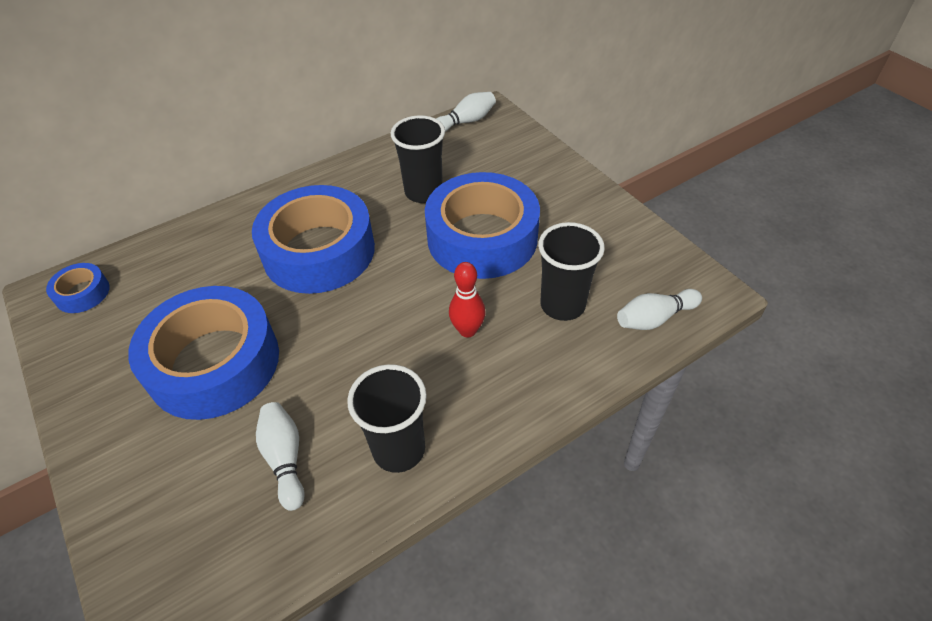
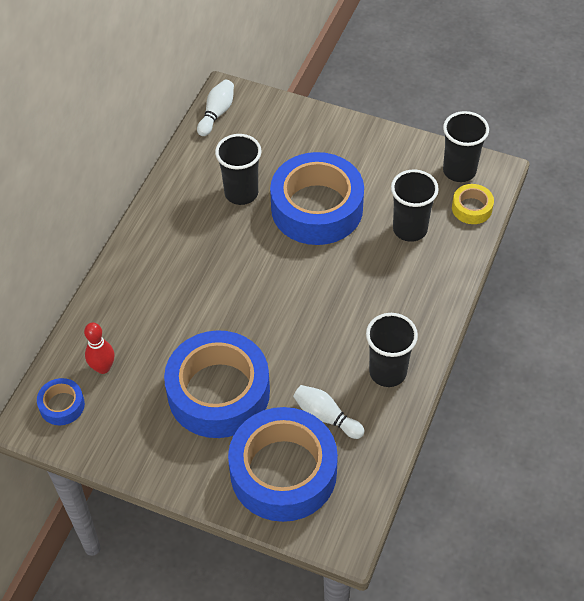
camera: 35 degrees left, 5 degrees up
blue tape [252,185,375,294] -> blue tape moved to [228,407,338,522]
red bowling pin [449,262,486,337] -> red bowling pin moved to [84,322,115,374]
white bowling pin [617,289,702,330] -> yellow tape [452,184,494,224]
none -> black cup [443,111,489,182]

